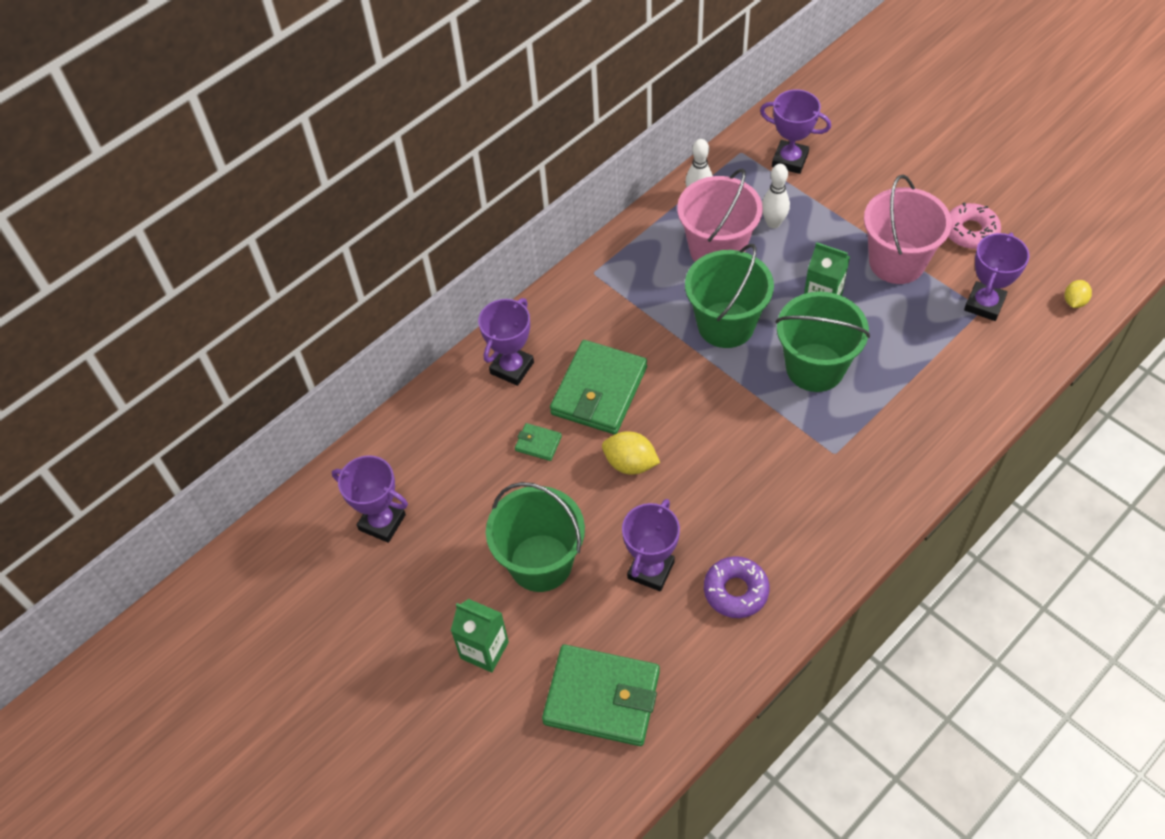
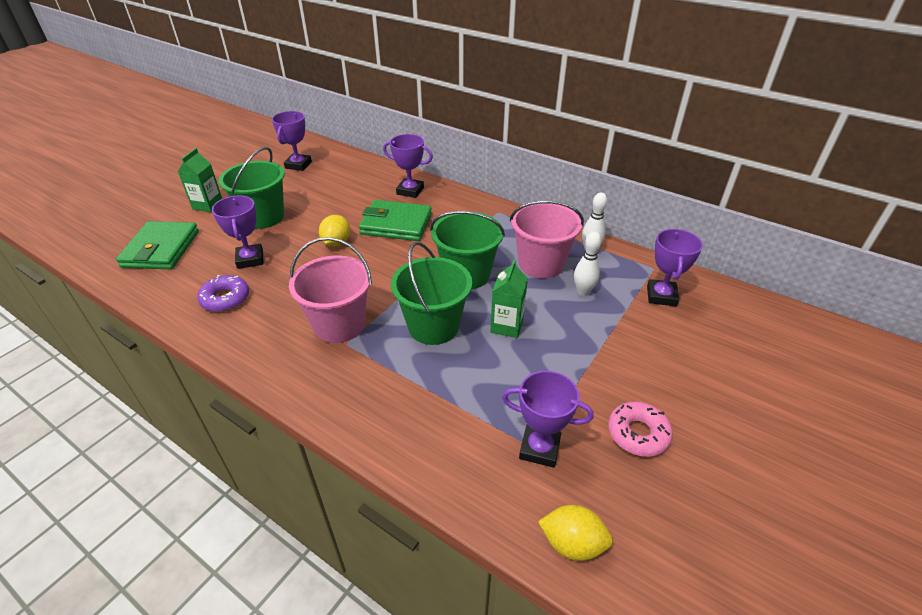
camera: 75 degrees right, 15 degrees down
green wallet [515,423,562,461] -> none
purple trophy [622,499,680,591] -> purple trophy turned 60 degrees clockwise [212,195,264,269]
pink bucket [864,175,952,284] -> pink bucket moved to [289,237,372,343]
yellow lemon [1065,280,1092,308] -> yellow lemon [538,505,613,561], size x1.58

